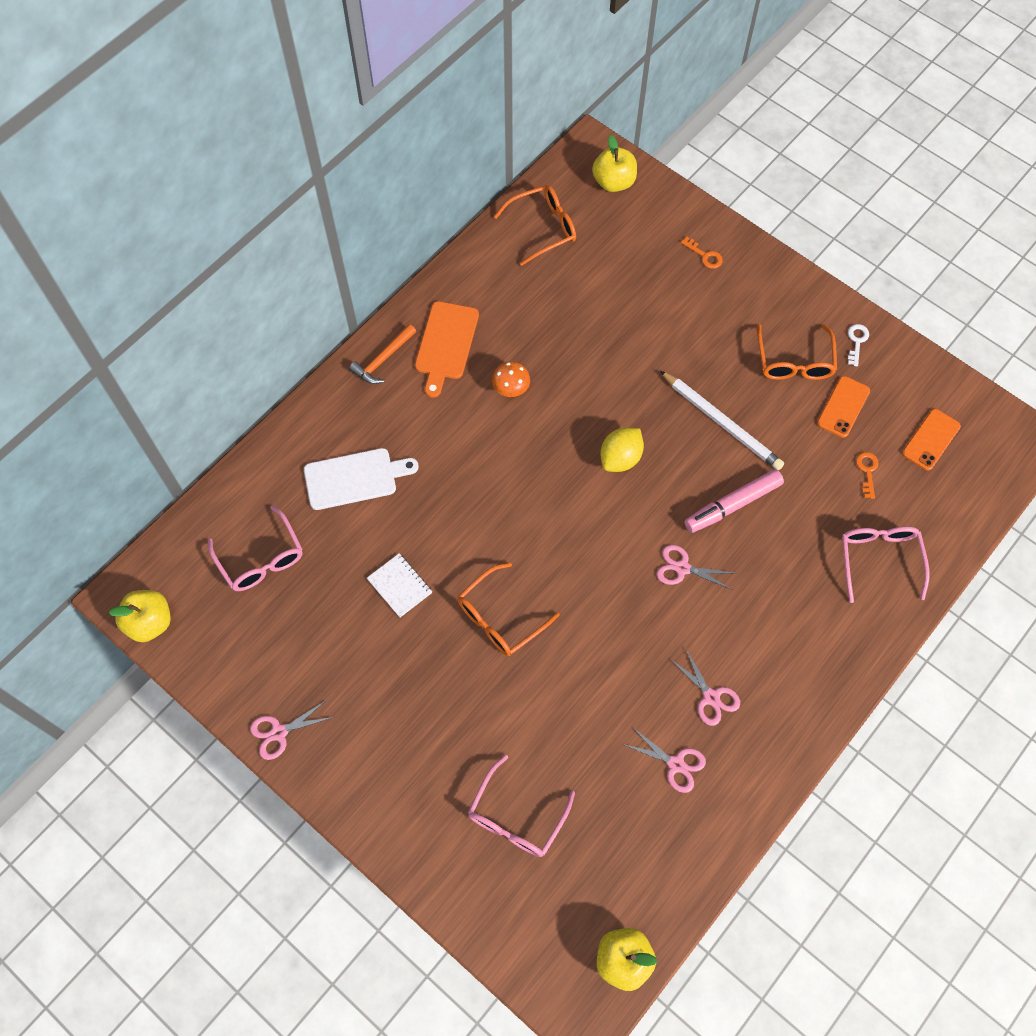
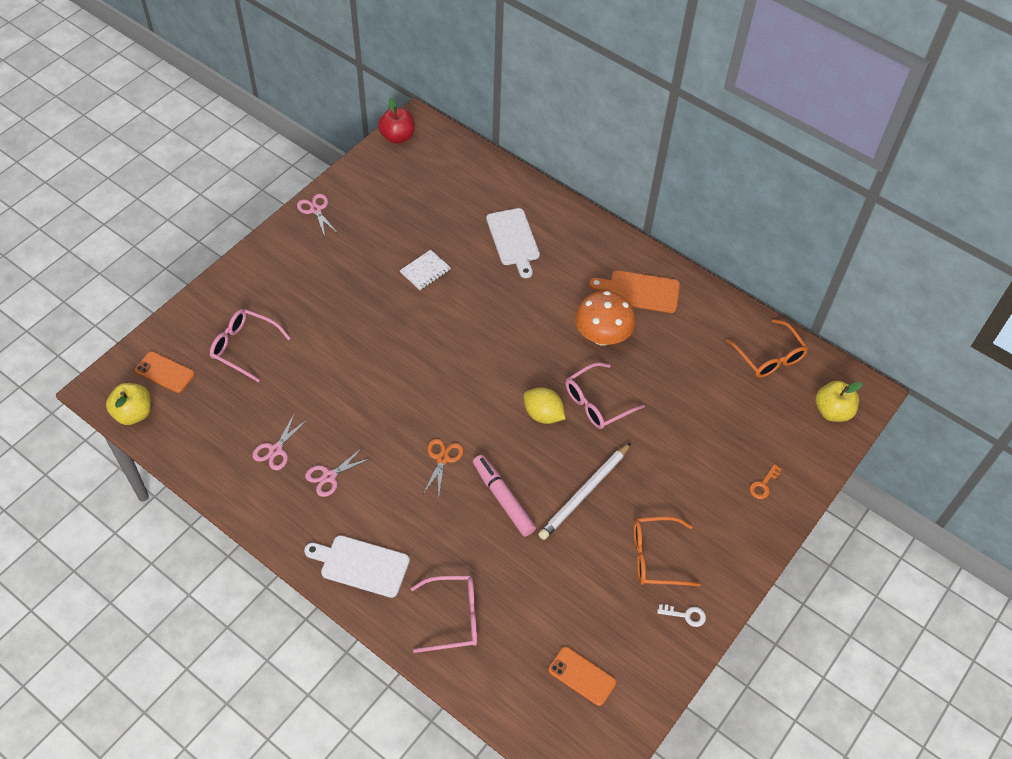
camera: 85 degrees right, 10 degrees down
yellow apple [109,590,171,642] -> red apple [378,98,415,144]
pink glasses [208,505,303,591] -> pink glasses moved to [565,362,645,429]
orange hammer [349,324,416,384] -> none
orange glasses [457,563,559,656] -> none
orange mushroom [492,361,530,397] -> orange mushroom [575,291,636,346], size x1.87
pink scissors [657,545,734,590] -> orange scissors [423,439,464,494]
orange phone [817,376,870,438] -> orange phone moved to [135,351,195,393]
orange key [856,452,879,499] -> none
none -> white cutting board [304,535,410,598]

